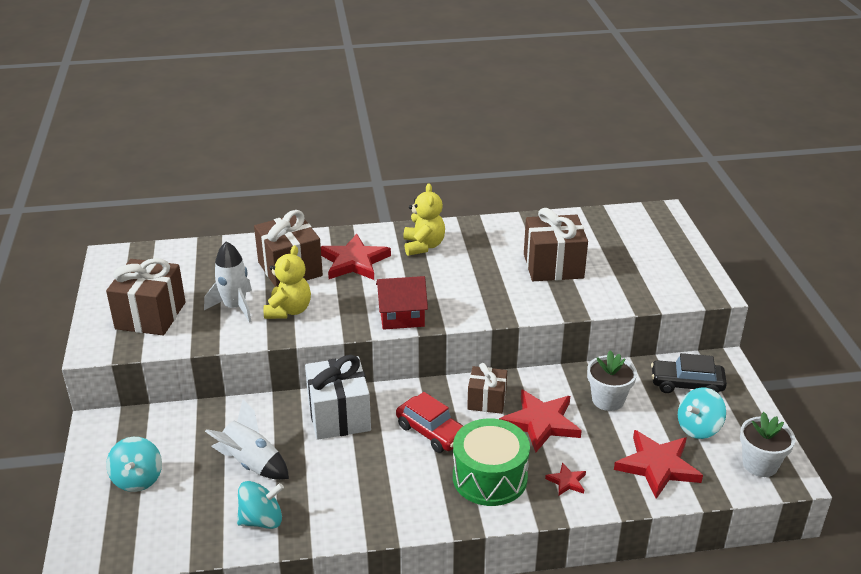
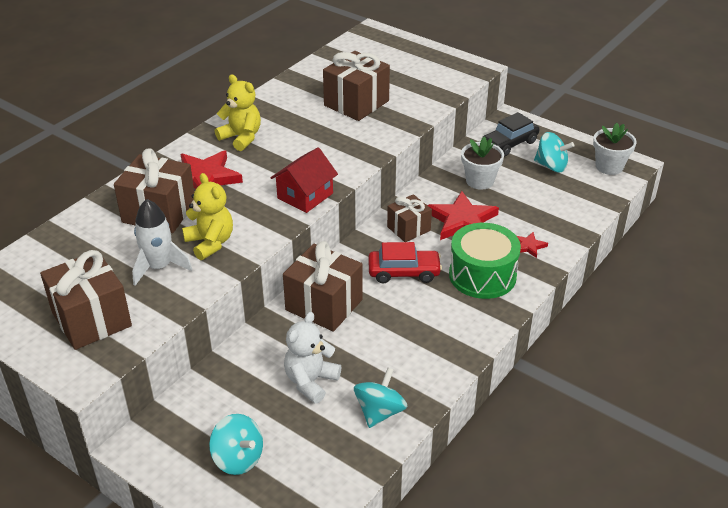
camera: 45 degrees left, 5 degrees up
white rocket [205,399,289,480] -> white teddy bear [284,312,341,404]
white gift [305,355,371,440] -> brown gift [283,241,363,332]
red star [614,430,703,499] -> none
turquoise spinning top [678,388,726,439] -> turquoise spinning top turned 75 degrees counterclockwise [534,132,574,172]

